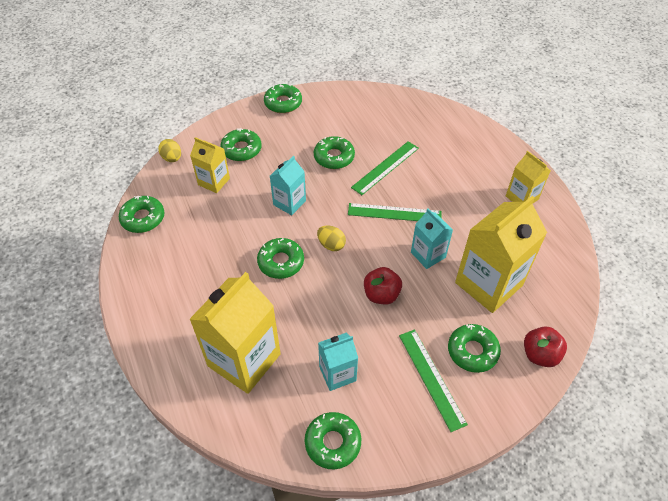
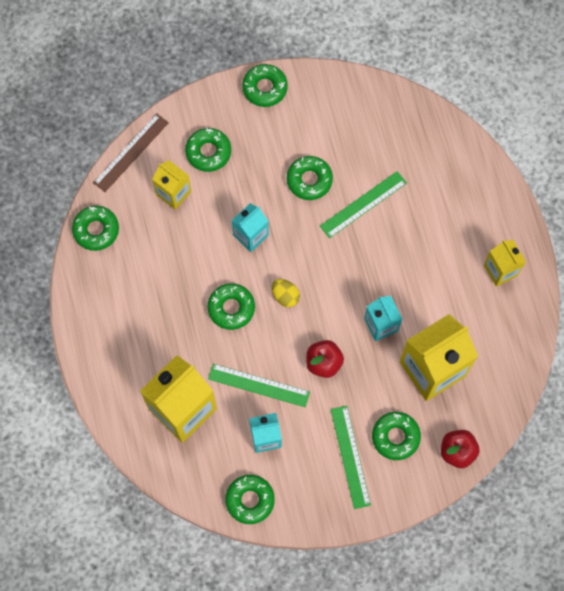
camera: 10 degrees right, 20 degrees up
yellow egg [158,139,181,162] -> brown ruler [93,114,169,192]
green ruler [348,203,442,221] -> green ruler moved to [208,364,310,407]

